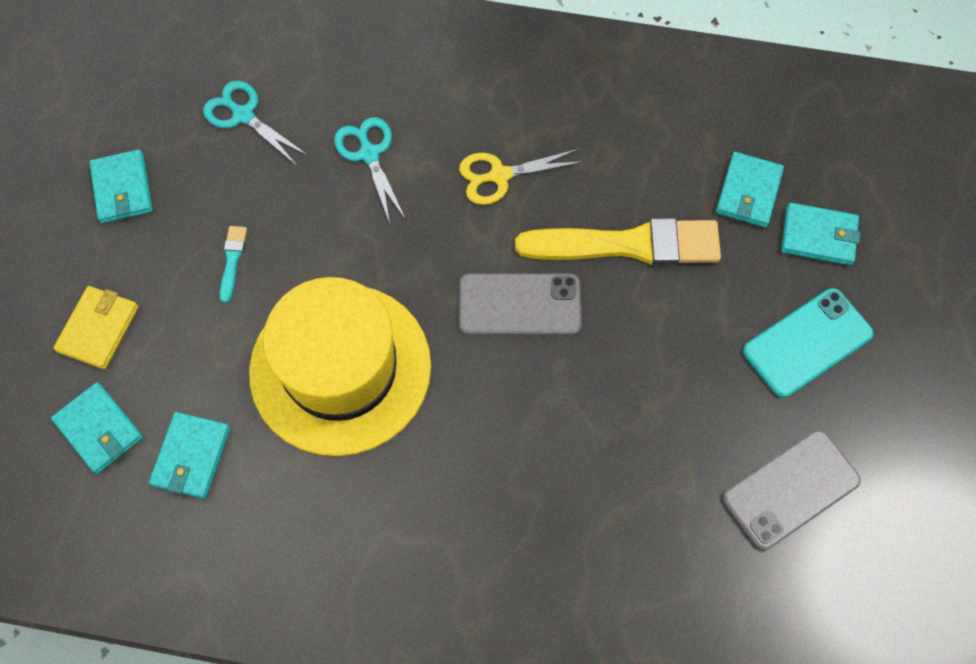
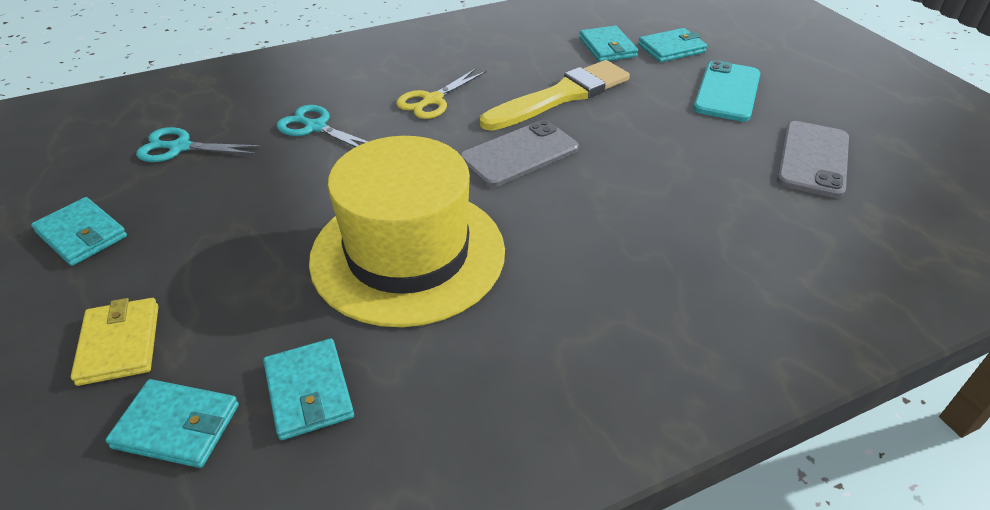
camera: 35 degrees left, 25 degrees down
turquoise brush [220,226,247,303] -> none

